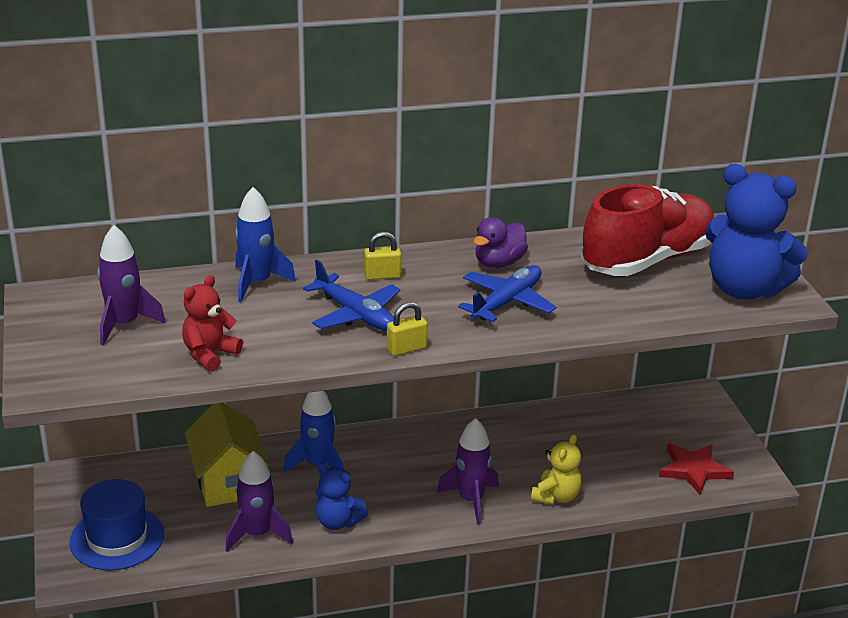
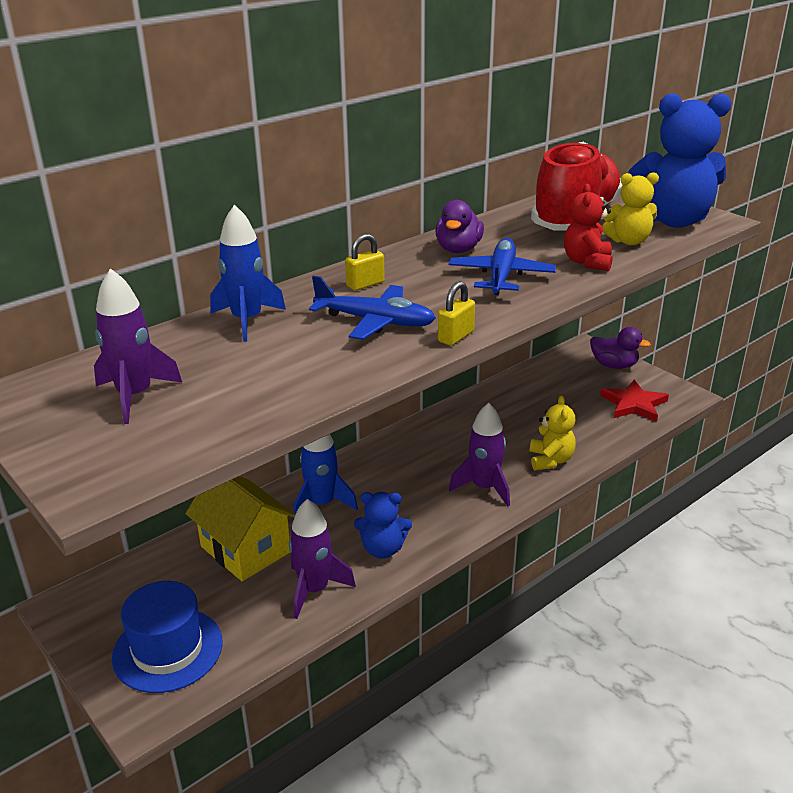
camera: 25 degrees left, 0 degrees up
red teddy bear [182,275,243,371] -> red teddy bear moved to [564,184,613,271]
none -> purple duck [590,327,651,369]
none -> yellow teddy bear [602,172,659,245]

